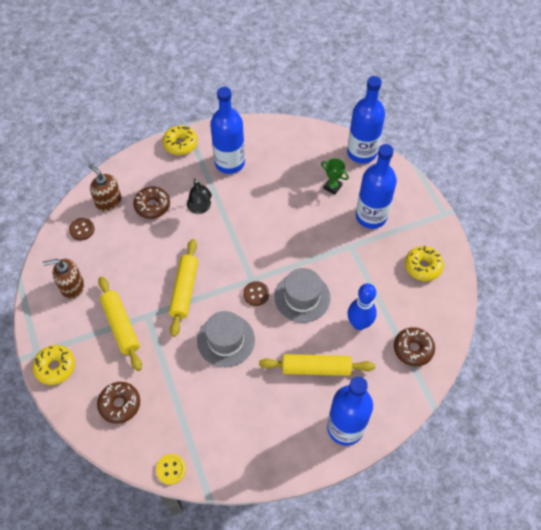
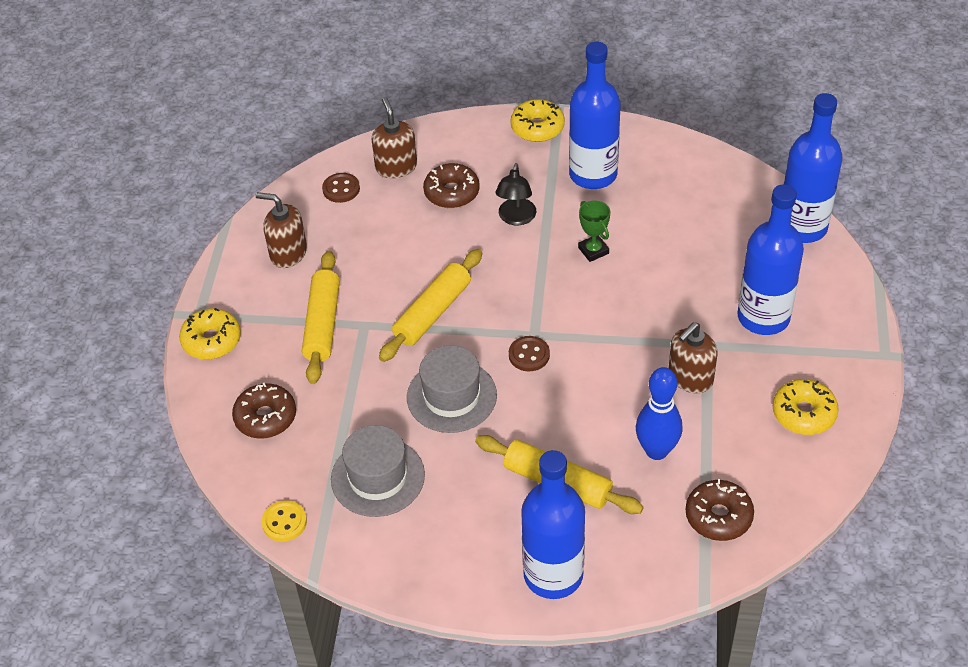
camera: 30 degrees right, 10 degrees down
grey hat [274,268,330,323] -> grey hat moved to [331,425,425,517]
green trophy [321,158,349,195] -> green trophy moved to [578,201,610,262]
none -> brown soap dispenser [669,322,717,393]

